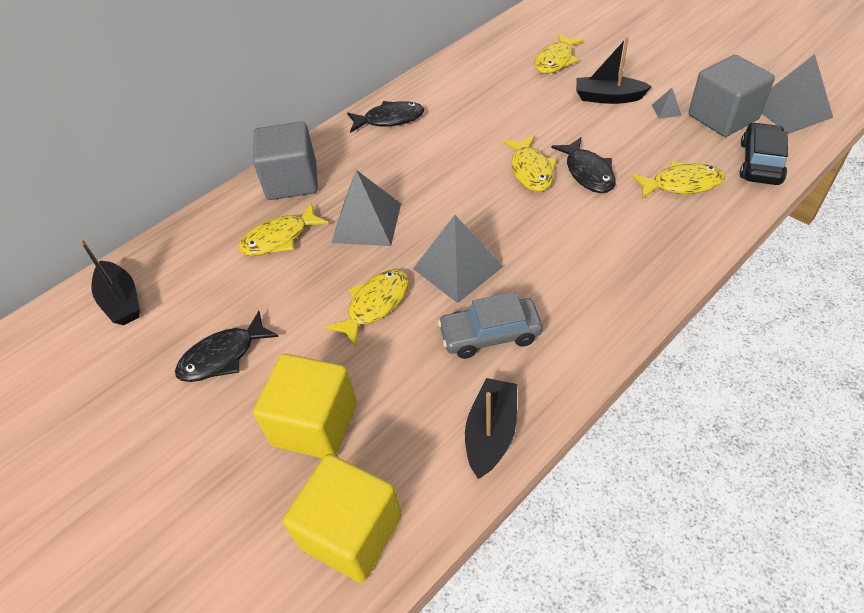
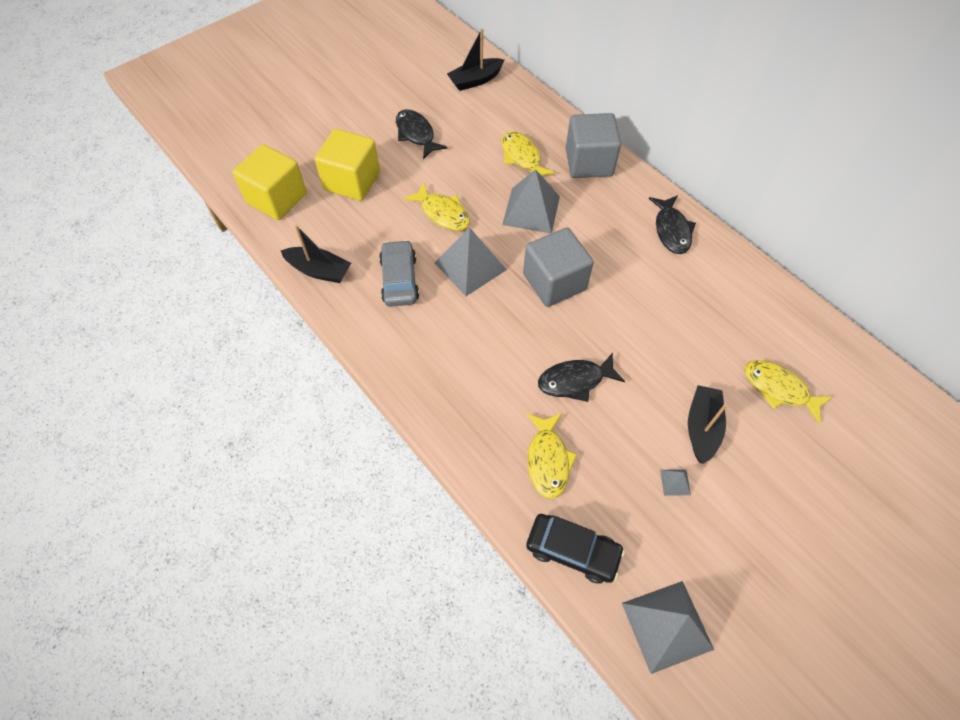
camera: 90 degrees right, 10 degrees up
yellow fish [503,135,557,192] -> none
grey cube [689,55,775,137] -> grey cube moved to [523,228,594,307]

